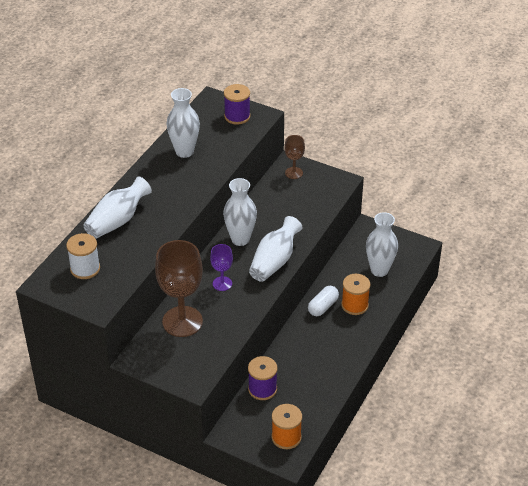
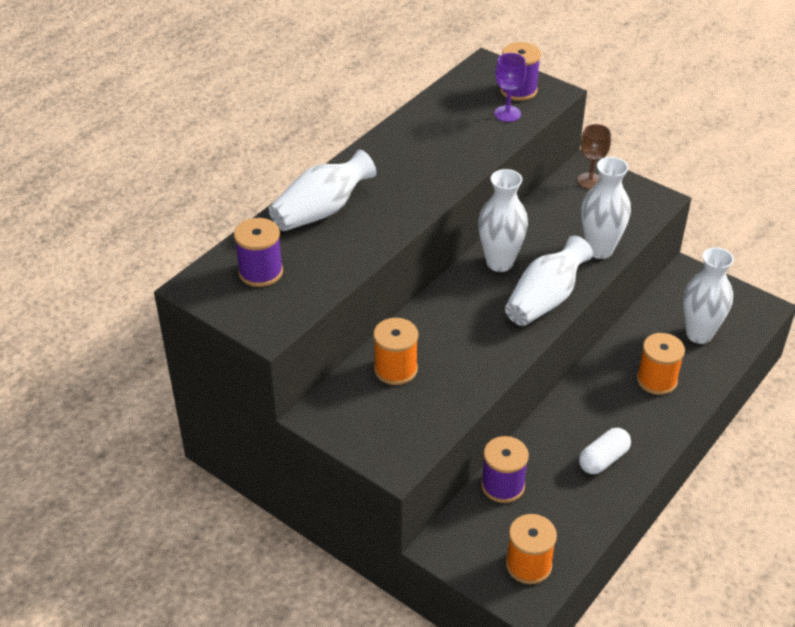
camera: 10 degrees right, 0 degrees up
white spool [66,233,100,279] -> purple spool [234,218,283,287]
brown goblet [155,240,203,337] -> orange spool [373,318,418,385]
white vase [167,88,200,158] -> white vase moved to [581,157,631,259]
purple goblet [210,244,233,291] -> purple goblet moved to [494,53,526,122]
white capsule [308,286,339,316] -> white capsule moved to [579,428,631,474]

